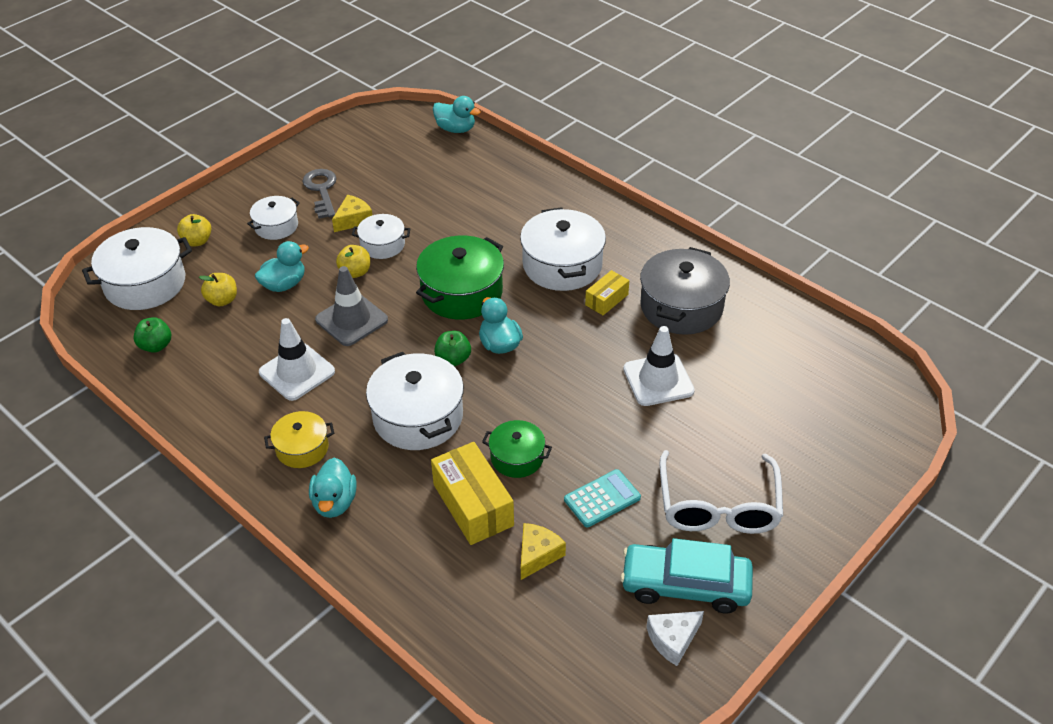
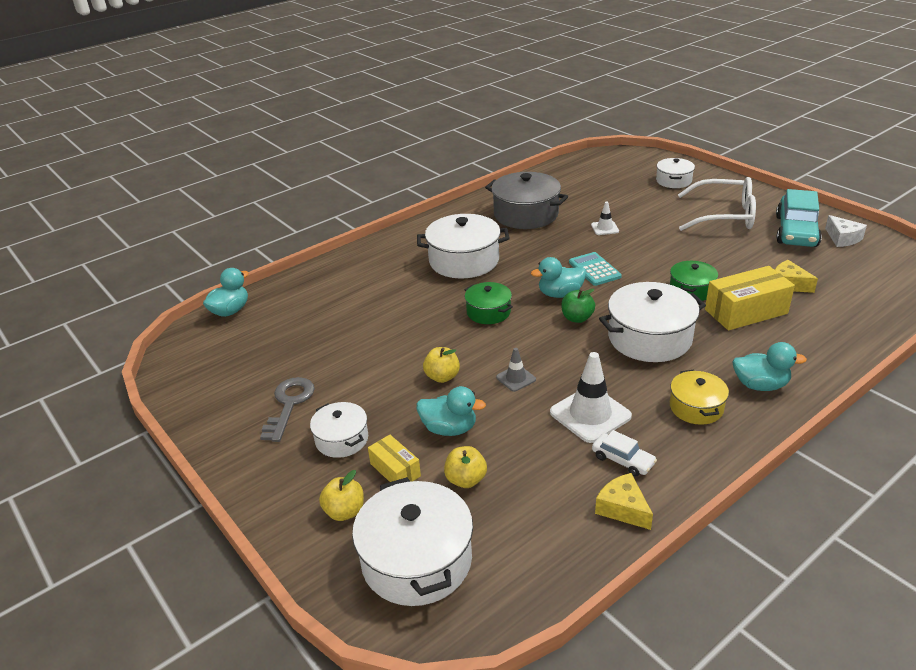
camera: 80 degrees left, 10 degrees down
green apple [134,317,171,353] -> none
turquoise duck [255,241,309,292] -> turquoise duck turned 135 degrees clockwise [417,386,486,436]
grey key [302,169,337,219] -> grey key turned 105 degrees clockwise [260,377,315,442]
grey traffic cone [315,266,388,346] -> grey traffic cone [496,348,536,392], size x0.53
yellow cheese [332,195,372,232] -> yellow cheese moved to [595,473,653,530]
white pot [352,214,410,259] -> white pot moved to [656,158,695,188]
green pot [416,236,504,319] -> green pot [465,282,513,324], size x0.57
turquoise calculator [564,469,641,527] -> turquoise calculator moved to [569,252,622,286]
yellow box [585,270,629,315] -> yellow box moved to [368,435,421,482]
white traffic cone [623,326,695,406] -> white traffic cone [591,202,619,235], size x0.53
none -> white car [592,430,657,476]

